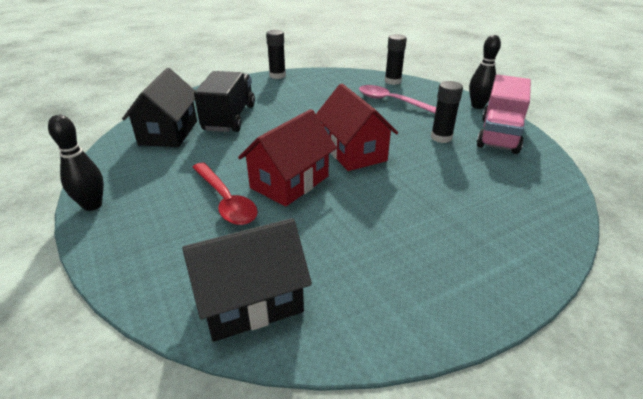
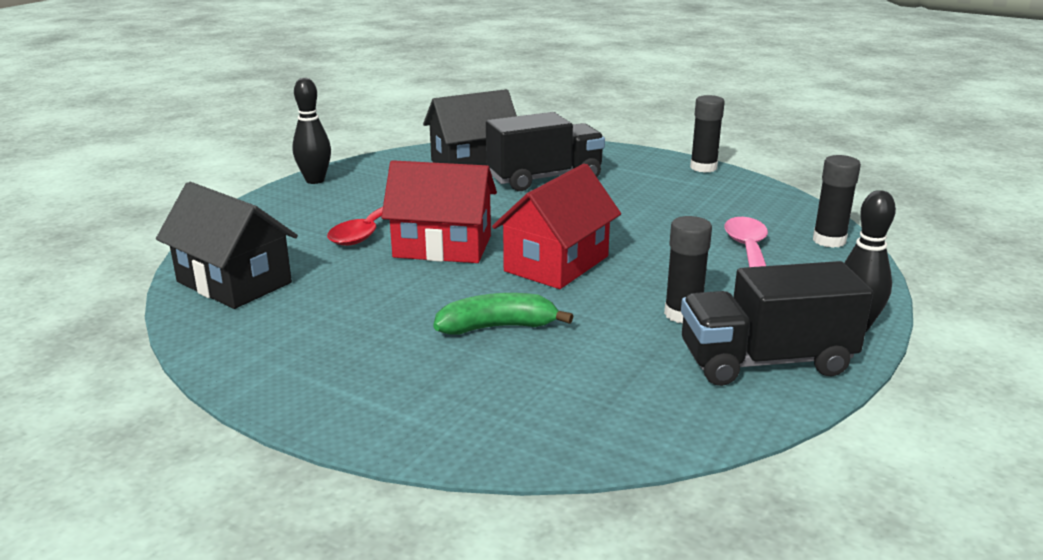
camera: 60 degrees right, 10 degrees down
pink truck [477,75,531,154] -> black truck [681,261,873,386]
none -> green banana [433,293,573,335]

